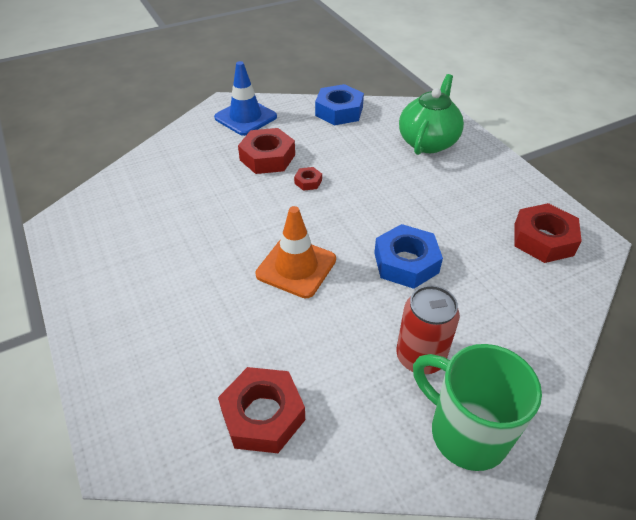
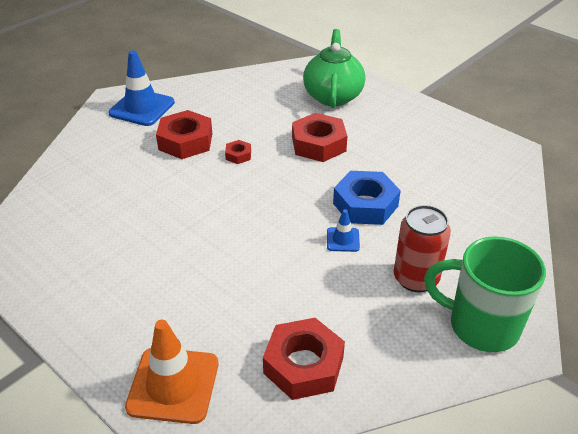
camera: 20 degrees left, 5 degrees down
orange traffic cone [256,206,336,298] -> orange traffic cone moved to [125,320,218,424]
blue nut [315,84,364,125] -> none
red nut [514,203,582,263] -> red nut moved to [292,113,347,162]
none -> blue traffic cone [327,209,360,252]

